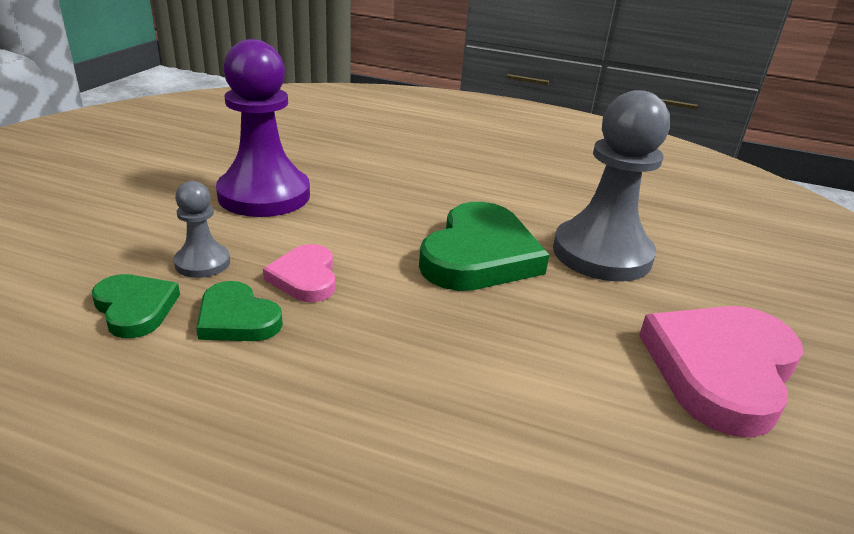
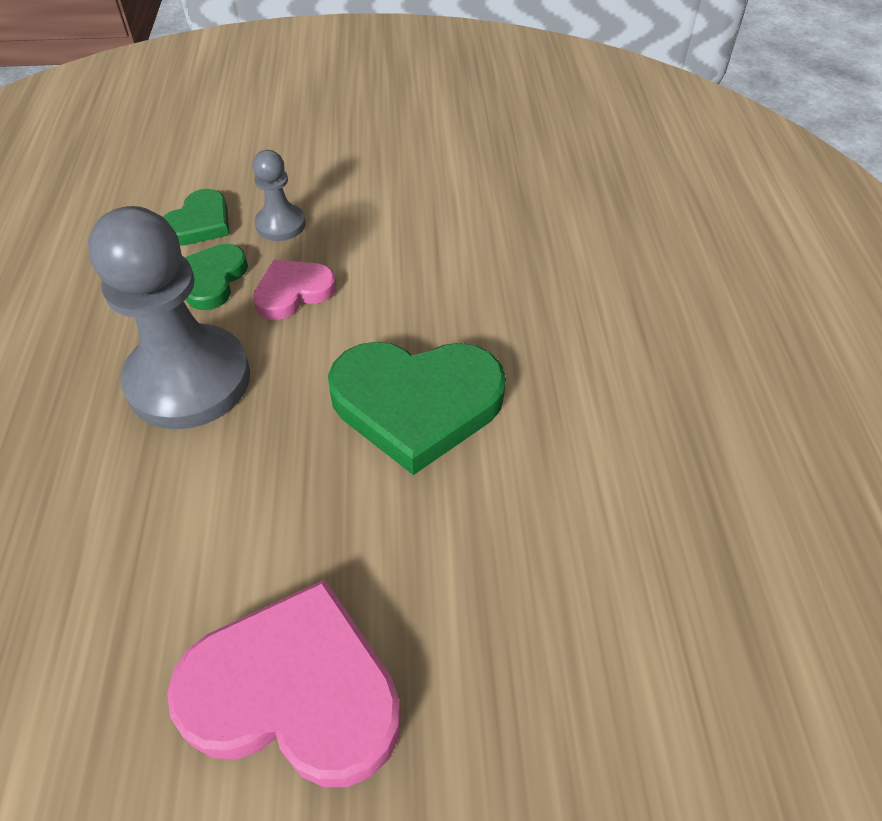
camera: 70 degrees right, 20 degrees up
purple pawn [216,39,310,217] -> none
grey pawn [553,90,670,282] -> grey pawn moved to [88,206,250,429]

